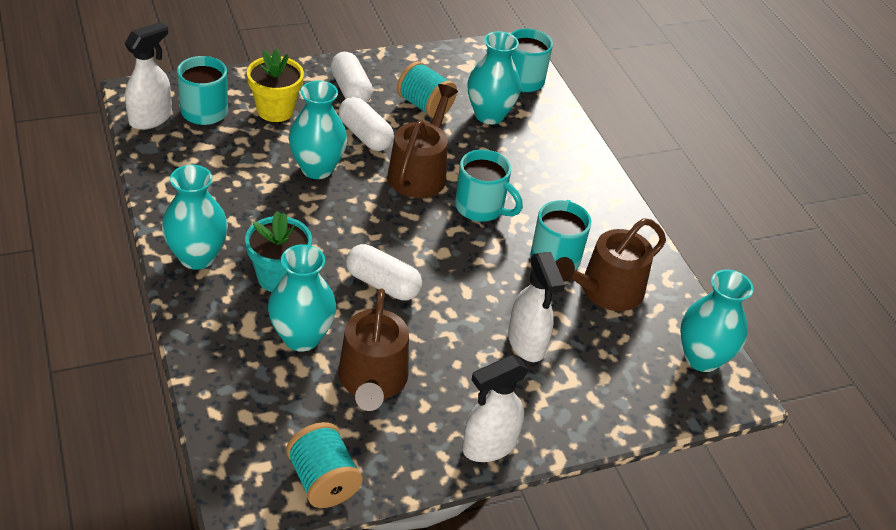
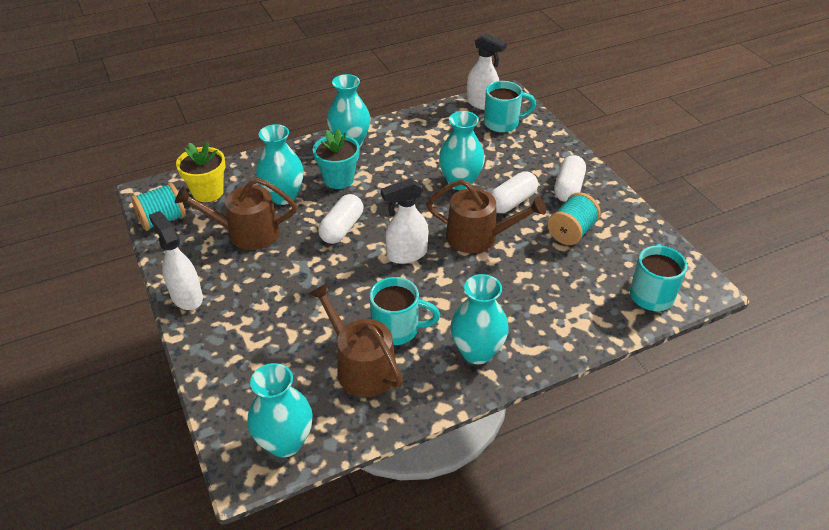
camera: 90 degrees right, 0 degrees up
yellow flower pot [247,48,304,122] -> yellow flower pot moved to [176,142,225,202]
white capsule [331,52,373,103] -> white capsule turned 45 degrees counterclockwise [554,155,586,202]
turquoise mug [455,149,523,222] -> none
turquoise vase [467,31,521,124] -> turquoise vase moved to [451,274,509,364]
white spray bottle [508,252,565,362] -> white spray bottle moved to [381,178,428,264]

